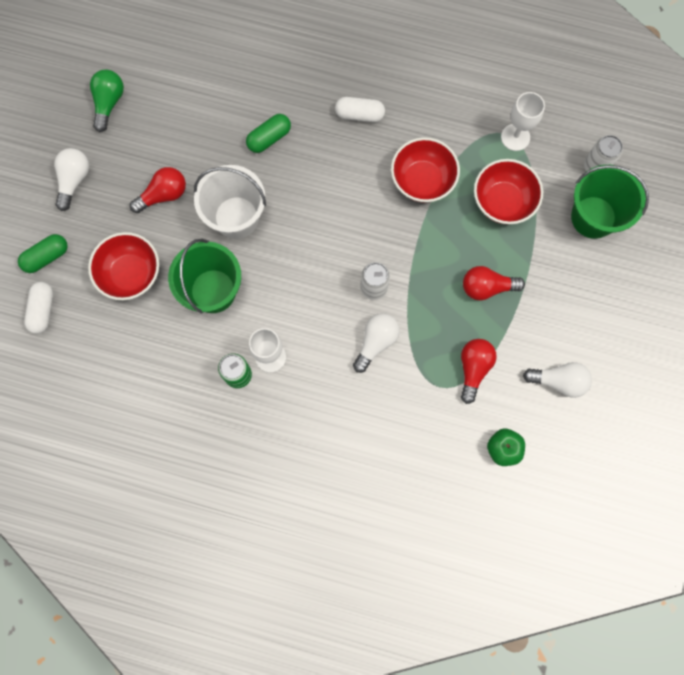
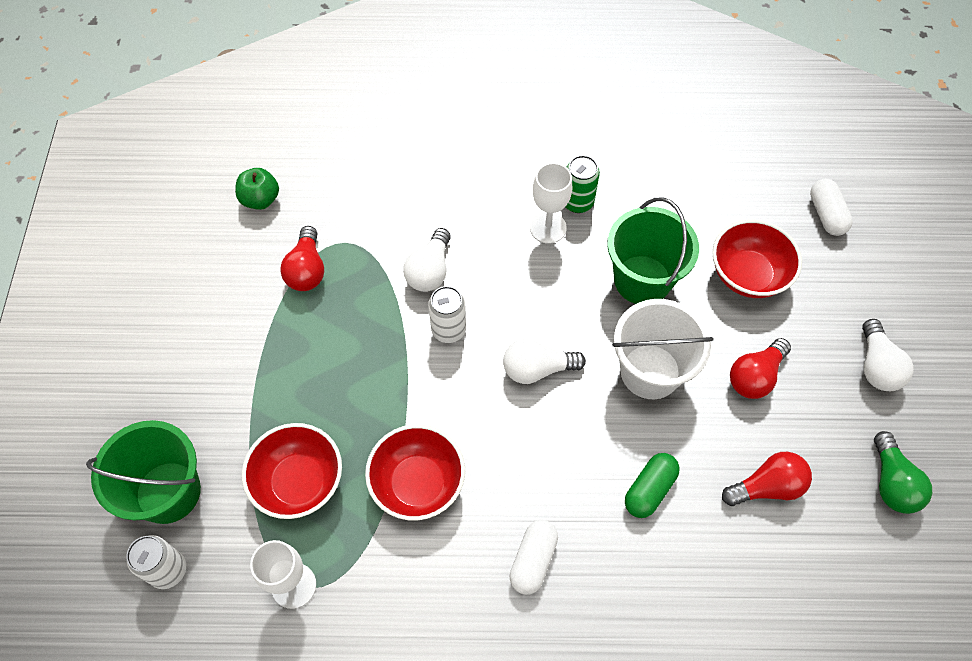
camera: 165 degrees right, 15 degrees down
green capsule [18,234,68,273] -> none
white capsule [335,97,385,122] -> white capsule turned 60 degrees counterclockwise [510,520,558,595]
red light bulb [463,266,525,301] -> red light bulb moved to [722,452,812,506]
white light bulb [523,362,592,398] -> white light bulb moved to [503,339,586,384]

